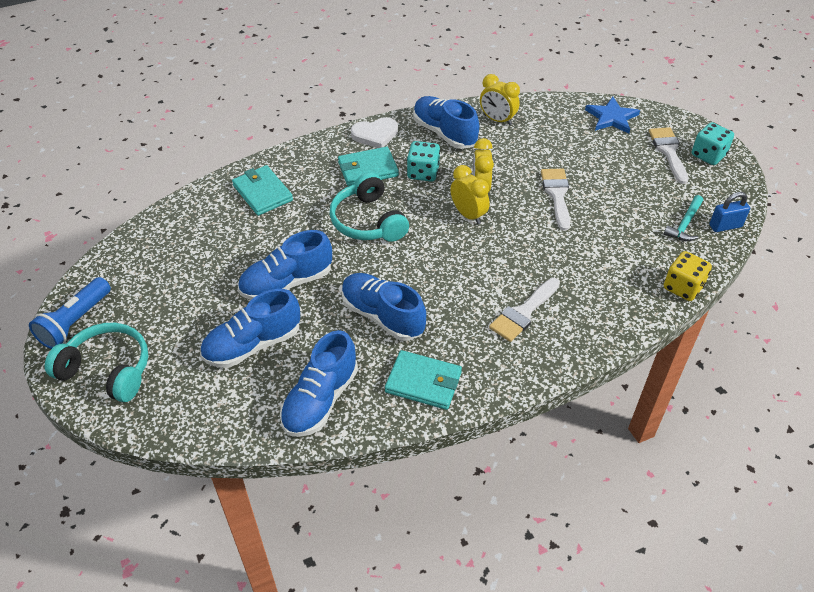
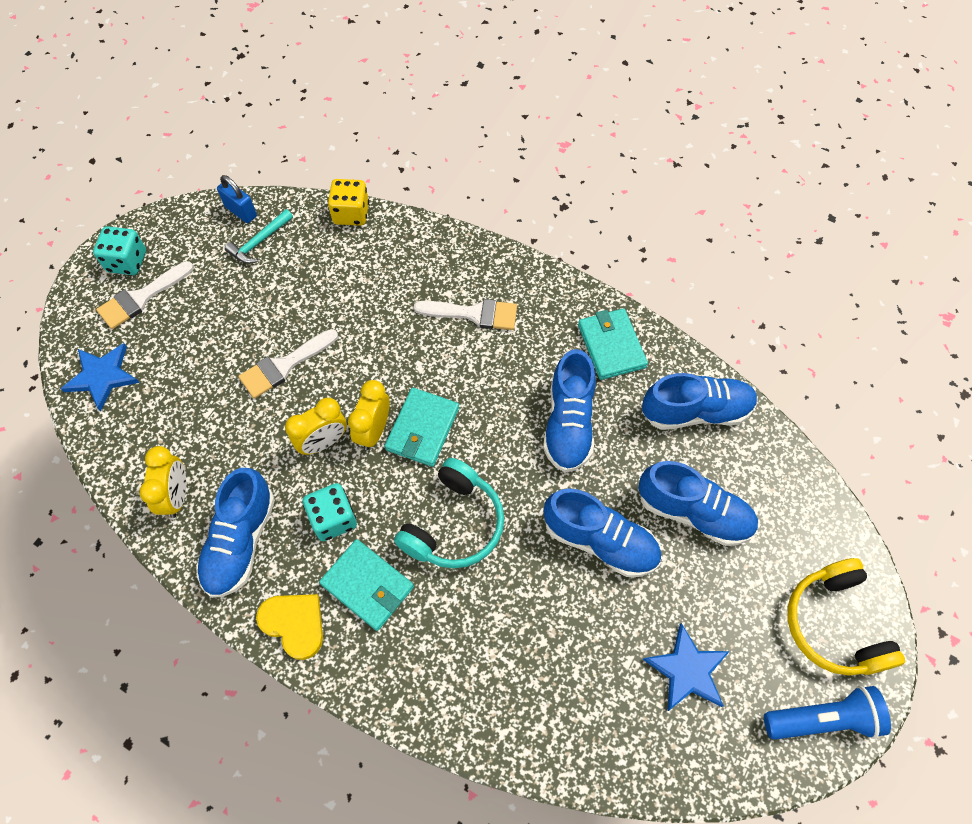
camera: 125 degrees left, 15 degrees up
turquoise headphones [45,323,148,402] -> yellow headphones [787,558,905,675]
turquoise wallet [232,165,293,216] -> turquoise wallet moved to [385,388,459,467]
white heart [351,117,398,148] -> yellow heart [256,594,323,660]
turquoise hammer [664,195,703,241] -> turquoise hammer turned 135 degrees clockwise [225,209,293,263]
none -> blue star [643,623,730,712]

